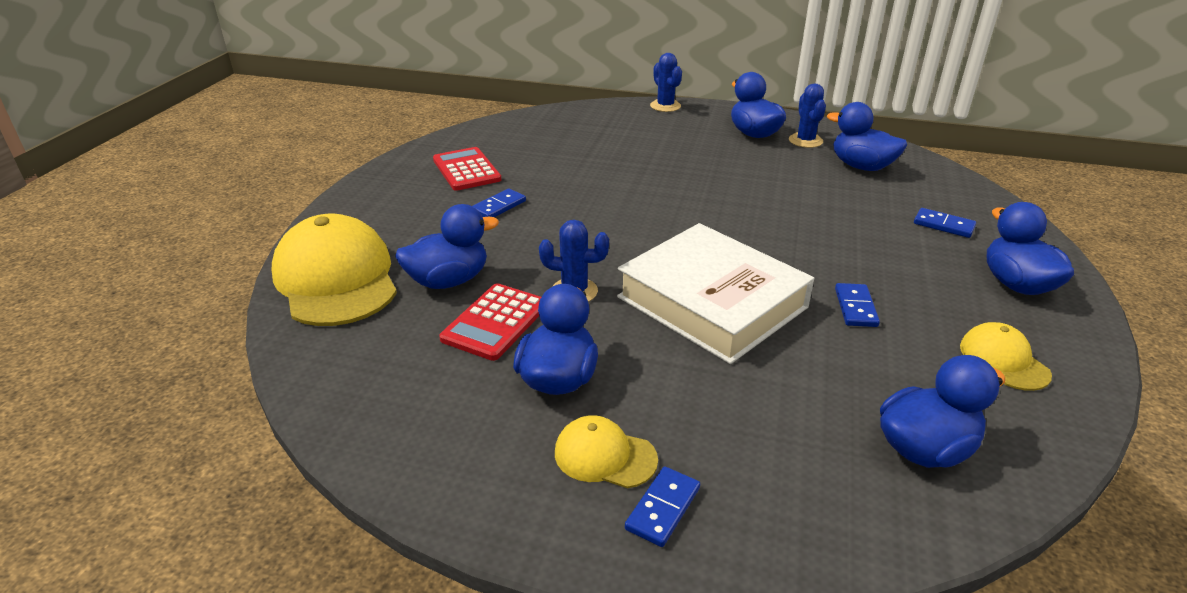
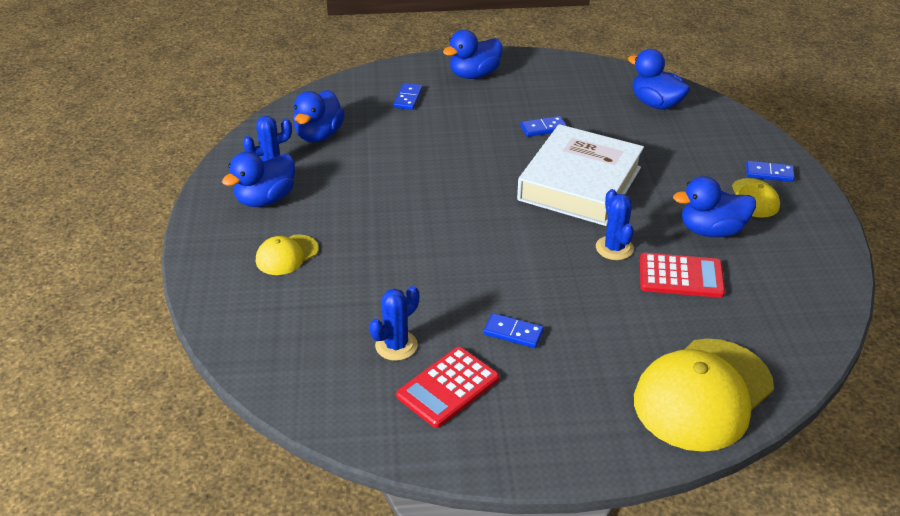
camera: 110 degrees left, 5 degrees up
blue duck [395,204,499,289] -> none
blue cactus [650,53,682,112] -> blue cactus moved to [369,286,419,361]
yellow cap [960,322,1052,391] -> yellow cap moved to [256,234,319,275]

